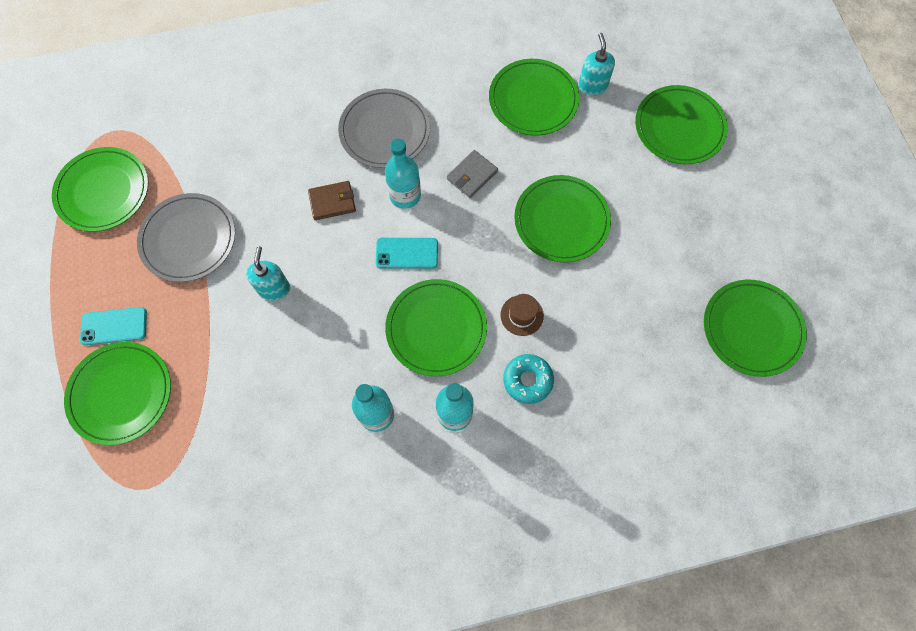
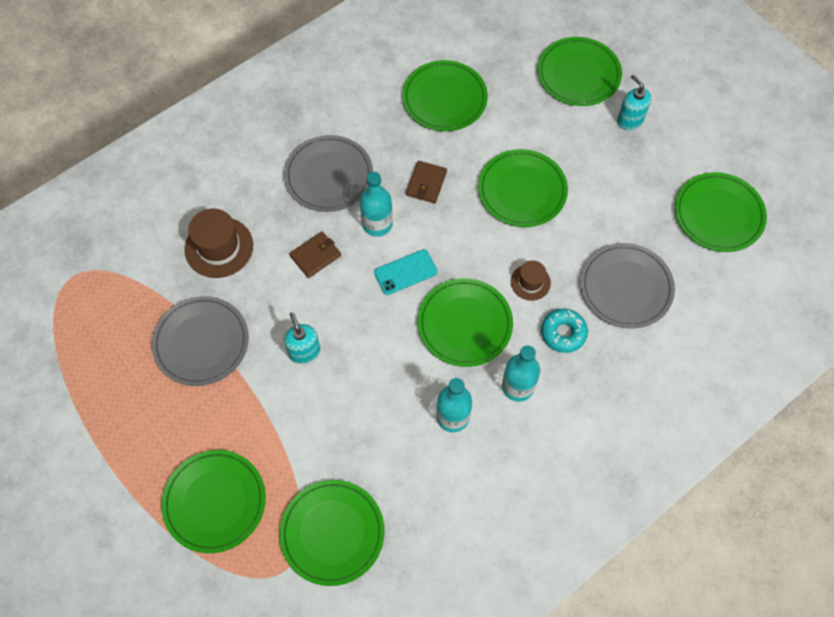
camera: 25 degrees left, 5 degrees down
green plate [52,147,149,232] -> green plate moved to [279,480,385,586]
turquoise phone [80,307,147,345] -> none
grey wallet [447,150,498,198] -> brown wallet [406,161,447,203]
turquoise soap dispenser [578,33,615,96] -> turquoise soap dispenser moved to [617,74,651,130]
none -> brown hat [184,209,253,278]
none -> grey plate [580,243,675,329]

